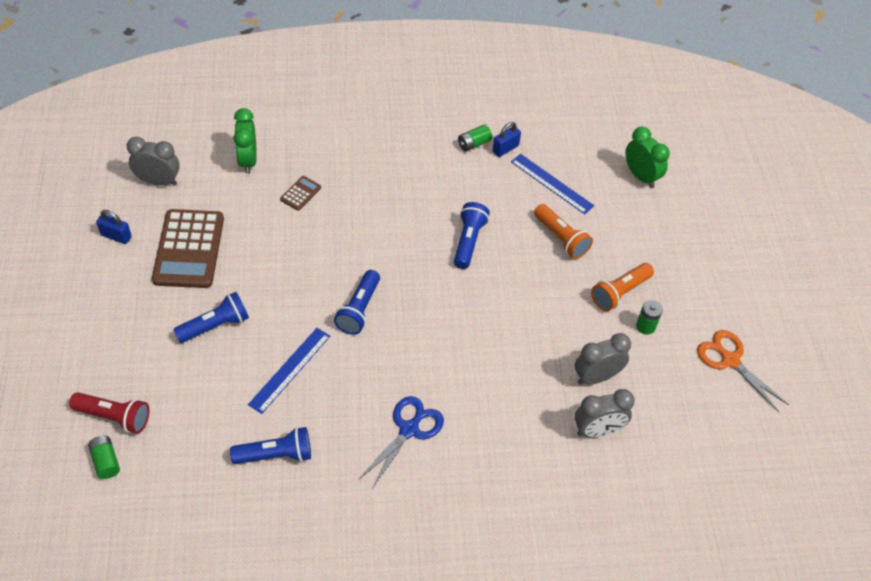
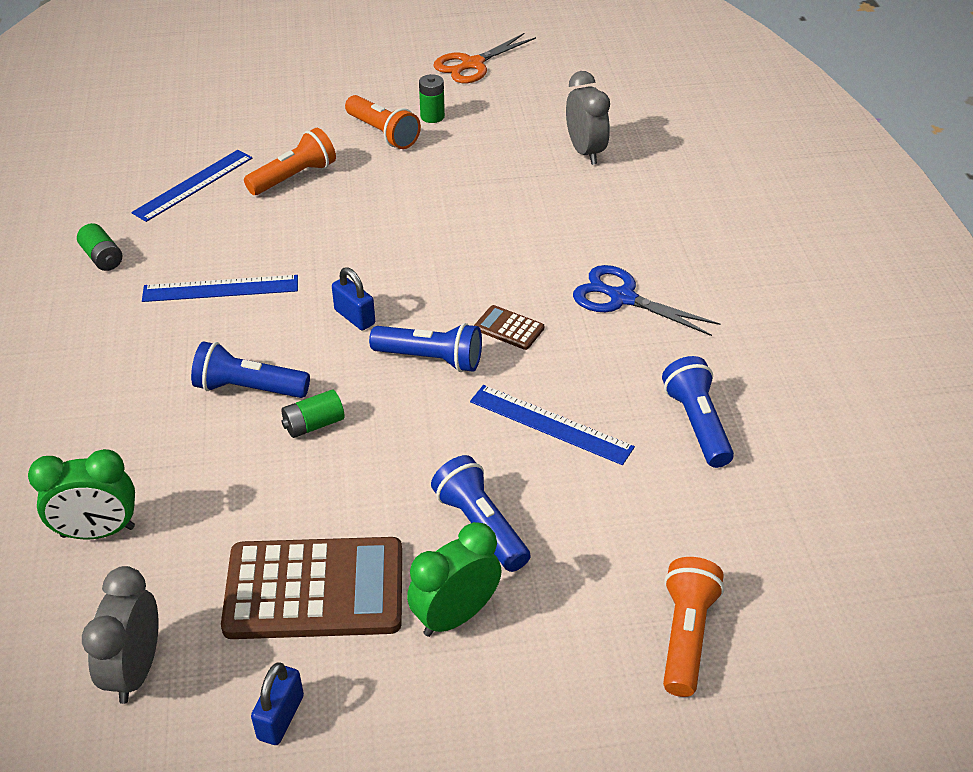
camera: 90 degrees left, 10 degrees down
red flashlight [69,392,149,433] -> orange flashlight [663,557,724,697]
green battery [88,436,120,479] -> green battery moved to [281,390,345,438]
brown calculator [280,176,321,211] -> brown calculator moved to [474,305,544,350]
blue flashlight [454,202,490,269] -> blue flashlight moved to [191,341,310,398]
blue padlock [492,122,521,157] -> blue padlock moved to [332,267,375,330]
grey clock [575,333,631,385] -> none
green clock [625,127,670,188] -> green clock moved to [407,522,502,637]
none -> blue ruler [142,275,298,302]

